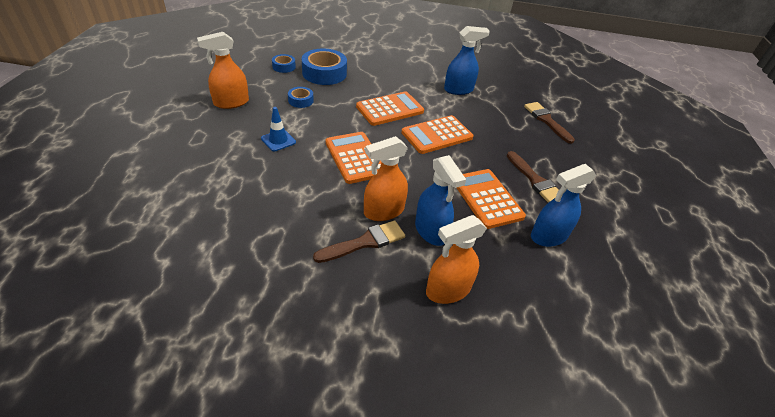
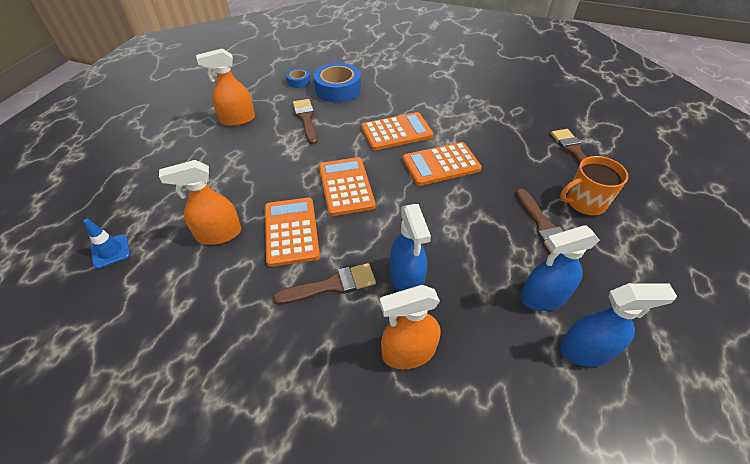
camera: 15 degrees right, 5 degrees up
blue traffic cone [261,107,296,151] -> blue traffic cone moved to [83,219,130,269]
blue tape [288,87,314,108] -> brown brush [293,99,318,145]
orange spray bottle [364,136,408,221] -> orange spray bottle moved to [159,160,241,245]
blue spray bottle [444,26,490,95] -> blue spray bottle moved to [560,283,677,367]
orange calculator [457,169,526,229] -> orange calculator moved to [265,198,320,267]
none -> orange mug [560,156,628,216]

